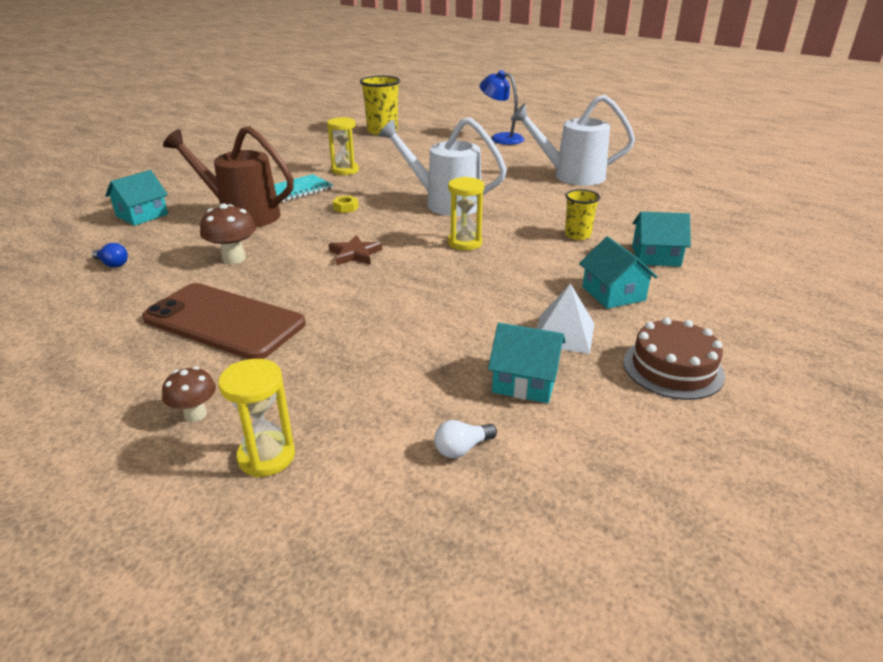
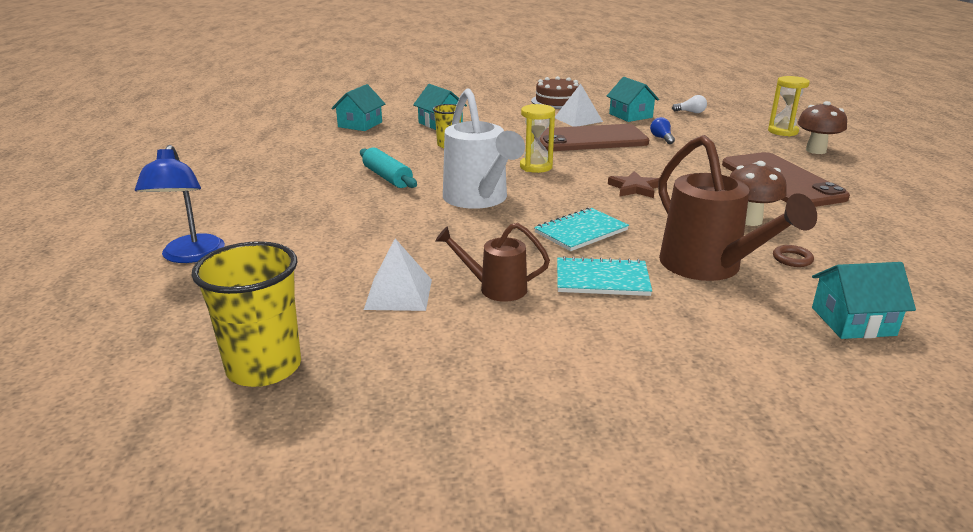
camera: 135 degrees left, 5 degrees down
blue light bulb [92,243,128,268] -> blue light bulb moved to [650,117,675,144]
brown mushroom [162,367,216,422] -> brown mushroom [797,101,847,154], size x1.52
yellow hourglass [327,117,359,175] -> brown watering can [435,223,550,302]
yellow nut [333,196,359,213] -> turquoise notebook [534,207,629,251]
white watering can [511,95,635,186] -> none
turquoise house [579,236,658,309] -> turquoise house moved to [331,84,385,131]
none -> turquoise rolling pin [360,148,417,188]
none -> white pyramid [364,239,432,311]
none -> brown phone [534,124,649,151]
none -> brown ring [773,245,814,267]

